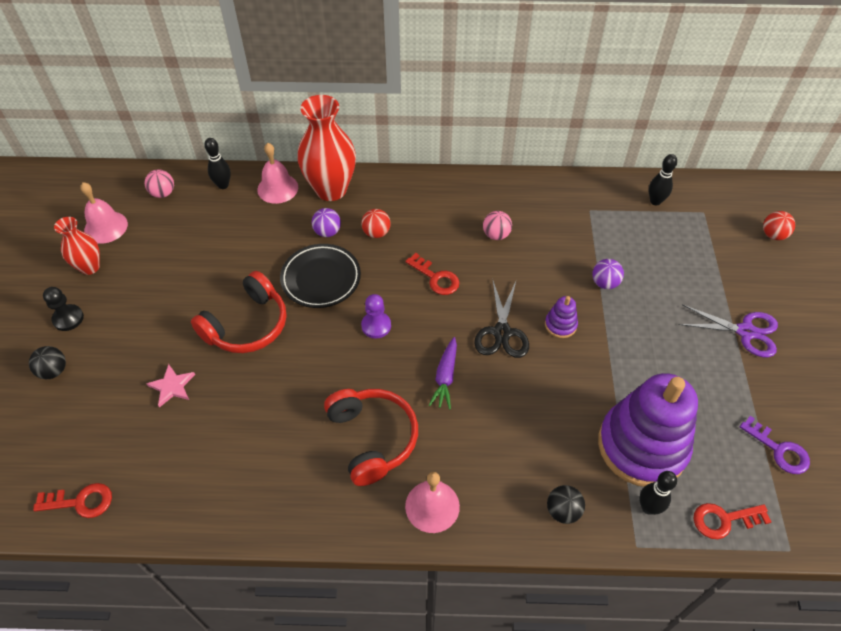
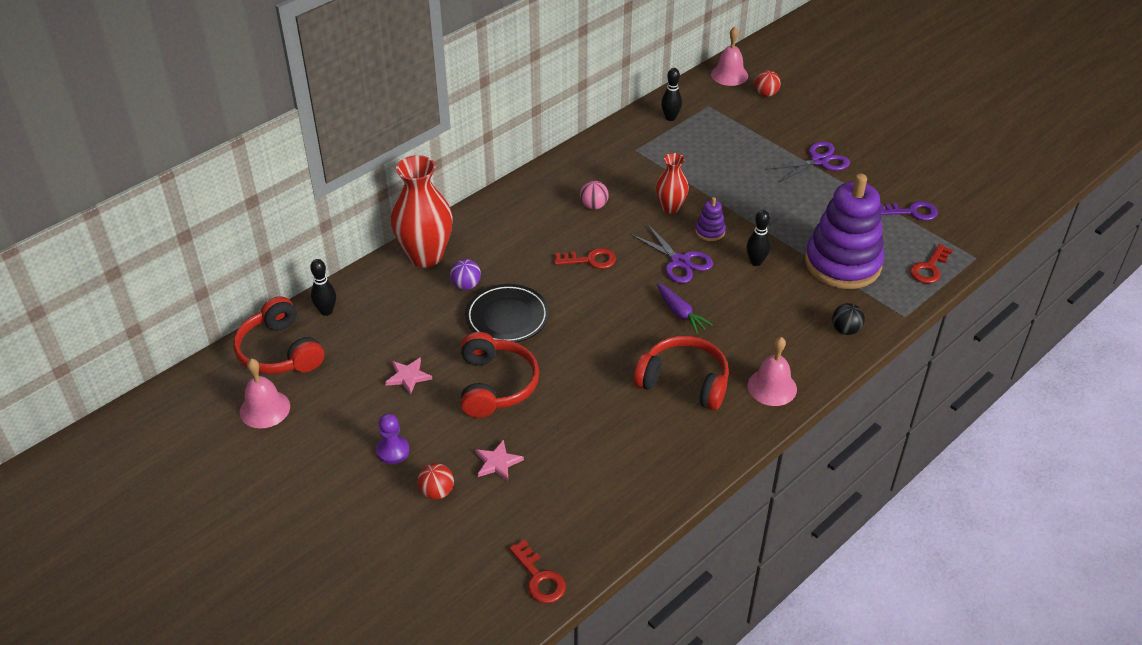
camera: 45 degrees left, 10 degrees down
black ball [29,346,66,379] -> none
red key [33,483,112,518] -> red key turned 105 degrees clockwise [509,540,566,603]
black pawn [43,287,84,331] -> none
red vase [54,217,100,275] -> red vase moved to [656,153,689,214]
pink ball [145,170,174,198] -> red headphones [233,296,324,374]
pink bell [257,143,298,204] -> pink bell moved to [711,27,748,86]
red ball [361,209,391,238] -> red ball moved to [418,463,454,500]
purple pawn [361,294,391,339] -> purple pawn moved to [376,413,410,464]
black scissors [474,281,529,358] -> purple scissors [630,223,713,283]
purple ball [592,259,624,289] -> none
black bowling pin [639,471,677,515] -> black bowling pin moved to [746,210,771,266]
none -> pink star [385,357,432,395]

